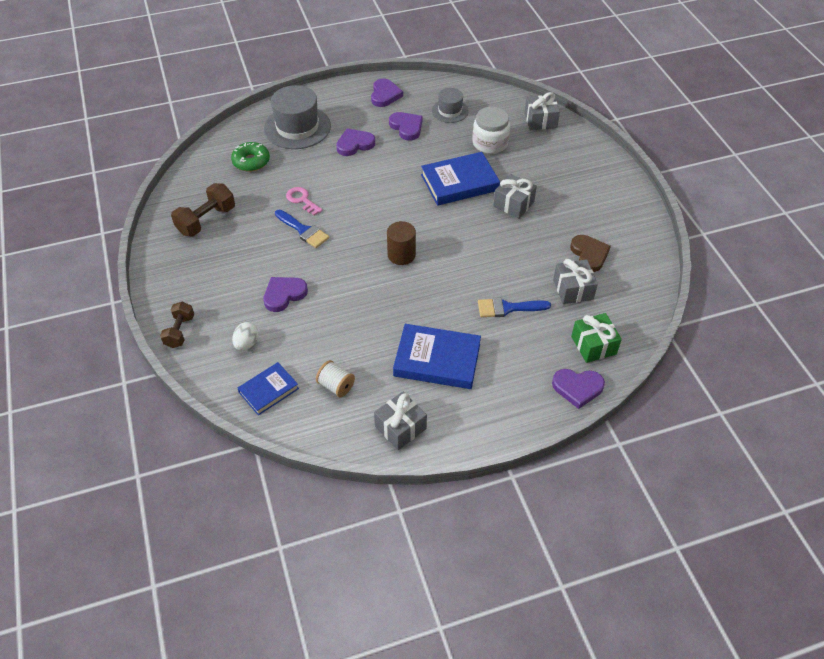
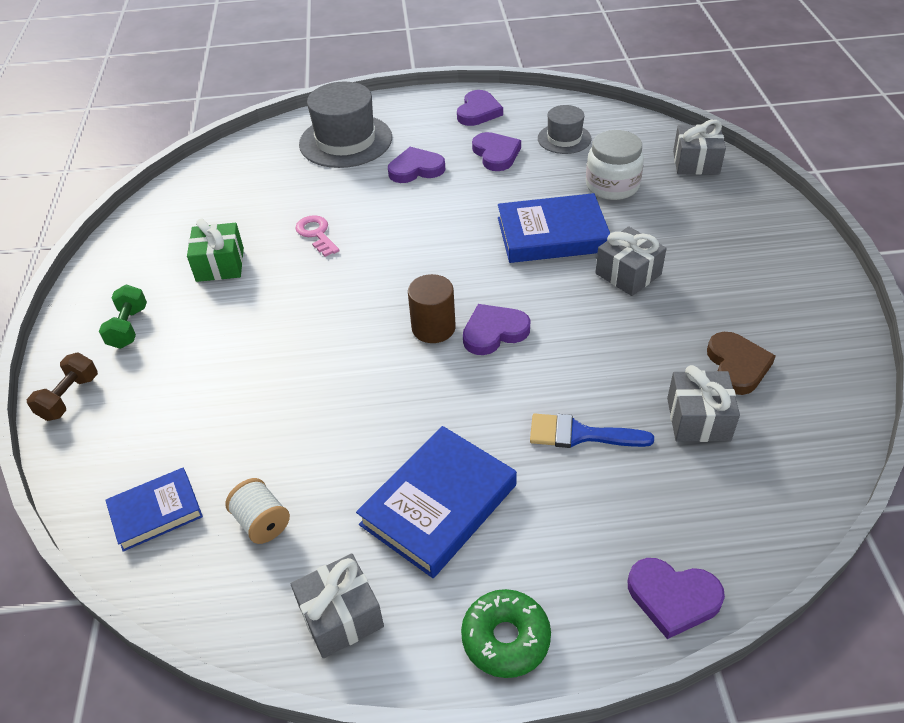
camera: 15 degrees right, 5 degrees down
brown dumbbell [171,183,235,236] -> none
green donut [231,142,270,172] -> green donut moved to [461,589,551,678]
white egg [232,322,259,351] -> none
purple heart [264,277,308,312] -> purple heart moved to [463,304,530,355]
blue brush [275,210,329,248] -> none
blue book [393,324,481,389] -> blue book turned 75 degrees counterclockwise [356,426,517,578]
green gift [571,313,622,363] -> green gift moved to [187,218,244,282]
none -> green dumbbell [99,285,147,349]

